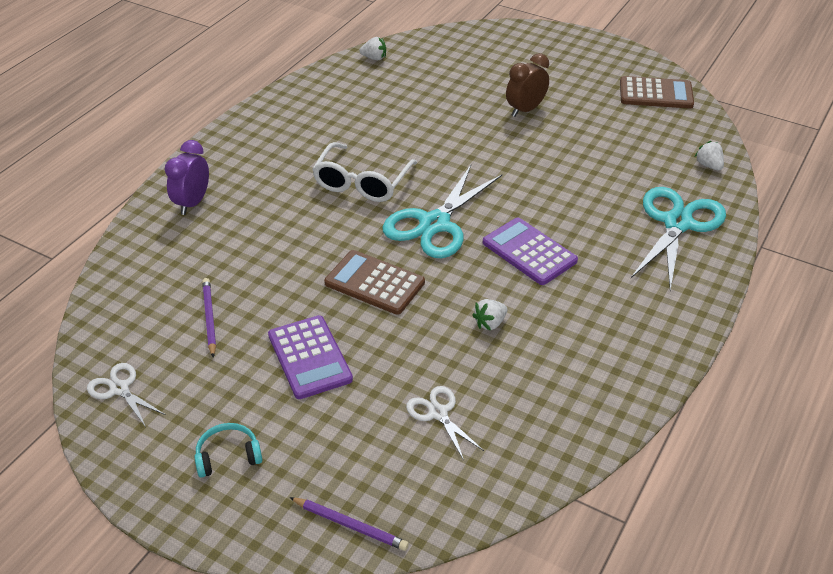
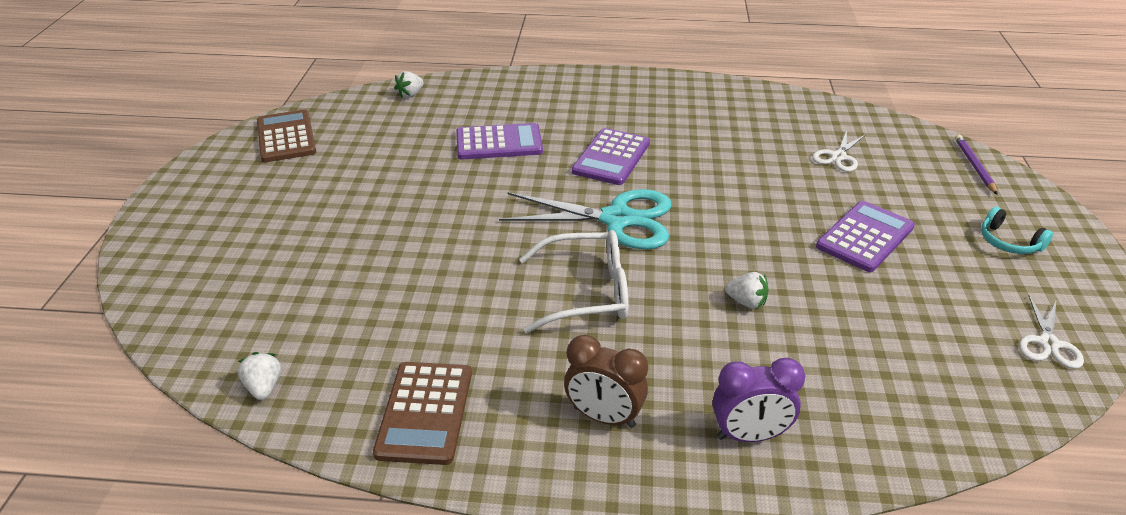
camera: 115 degrees left, 5 degrees down
purple pencil [202,278,216,358] -> none
brown calculator [324,250,425,315] -> brown calculator moved to [373,362,472,465]
white strawberry [472,299,507,331] -> white strawberry moved to [725,272,769,309]
brown clock [506,53,549,117] -> brown clock moved to [564,335,648,428]
turquoise scissors [631,187,726,290] -> none
none -> purple calculator [456,123,543,160]

